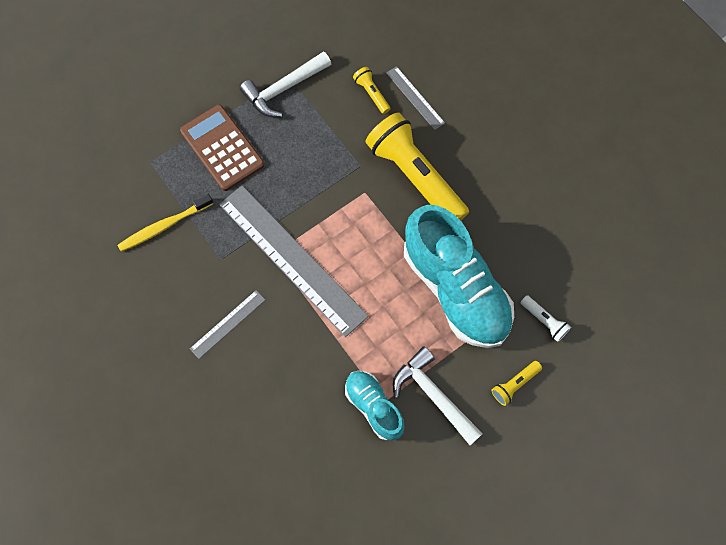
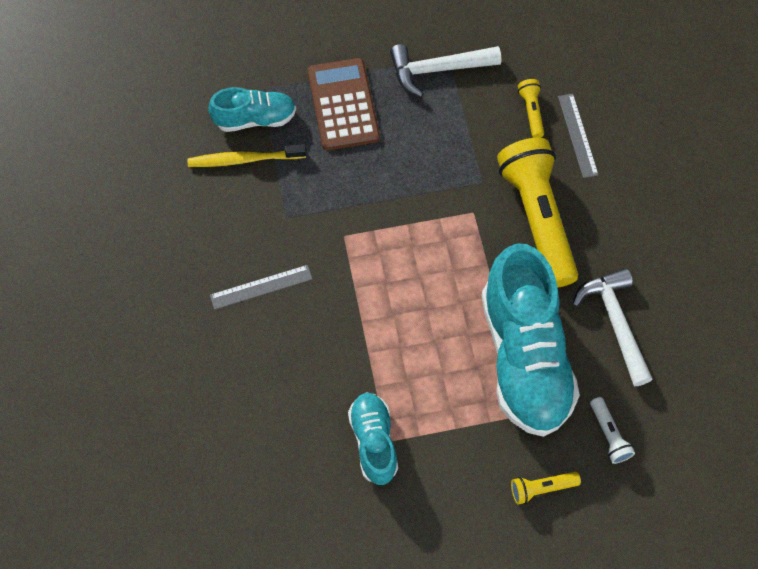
camera: 25 degrees right, 5 degrees down
grey ruler [219,186,369,337] -> none
white hammer [393,346,483,445] -> white hammer moved to [572,268,653,386]
none -> turquoise shoe [208,87,296,132]

